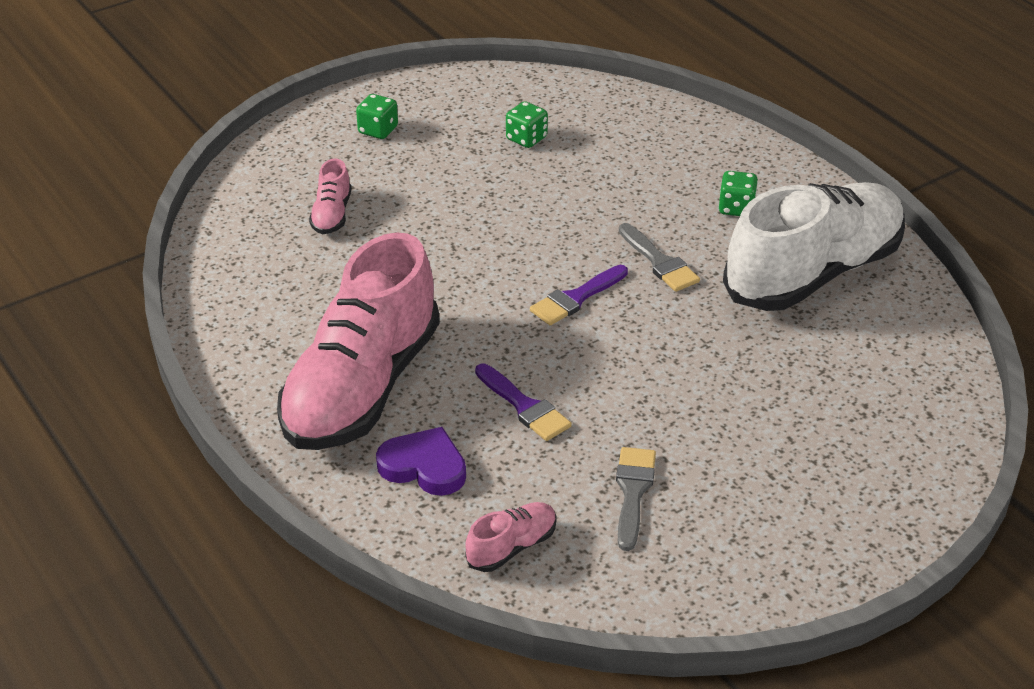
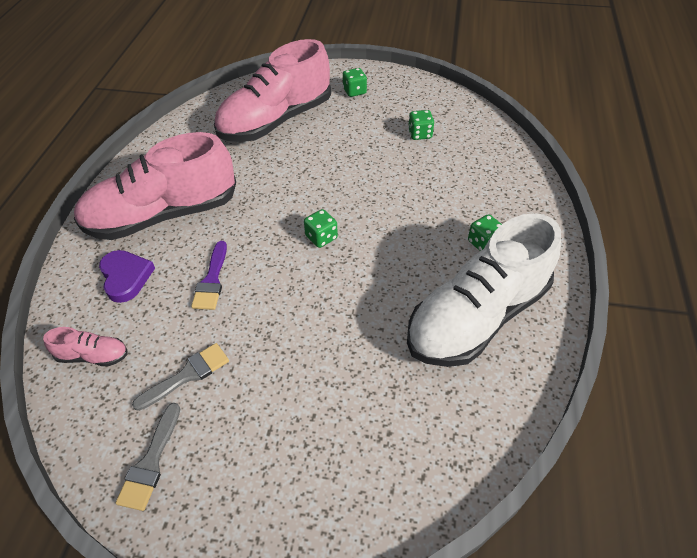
camera: 45 degrees right, 10 degrees up
pink shoe [309,158,351,234] -> pink shoe [214,39,331,142], size x2.49
purple brush [530,265,628,325] -> green dice [304,209,338,248]
grey brush [619,223,700,292] -> grey brush moved to [116,403,180,511]
white shoe [723,182,905,311] -> white shoe turned 135 degrees clockwise [407,213,561,367]

